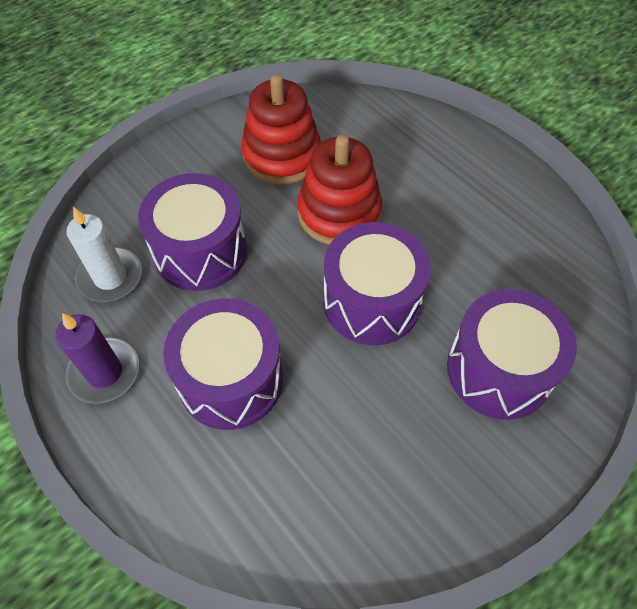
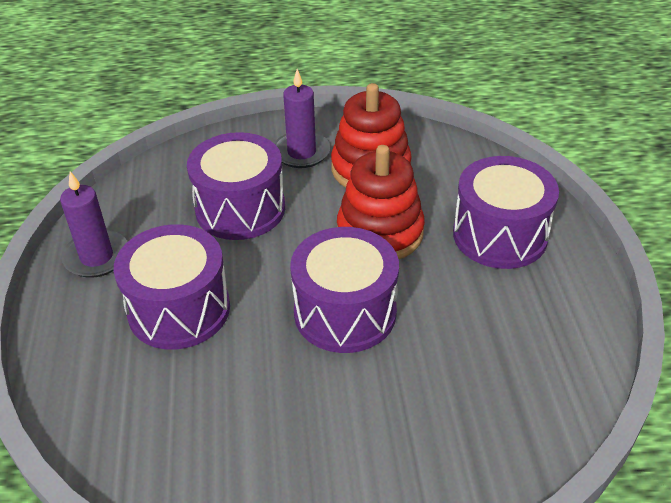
camera: 35 degrees right, 15 degrees down
white candle [66,207,142,302] -> none
purple drum [447,289,577,420] -> purple drum moved to [453,156,559,269]
none -> purple candle [274,69,330,168]

